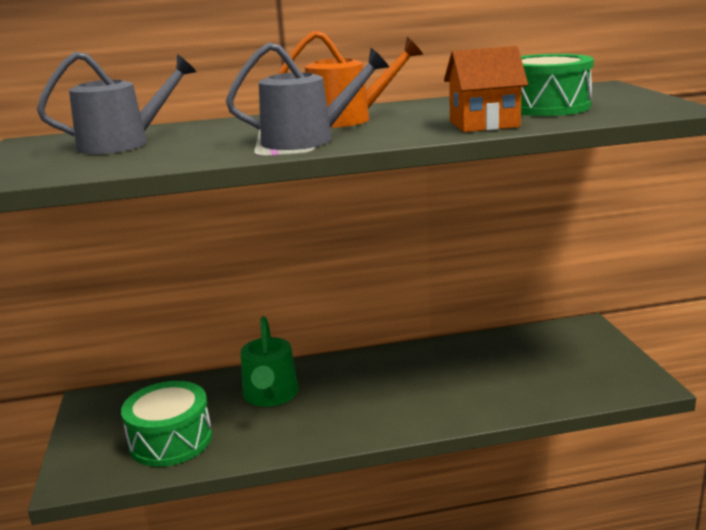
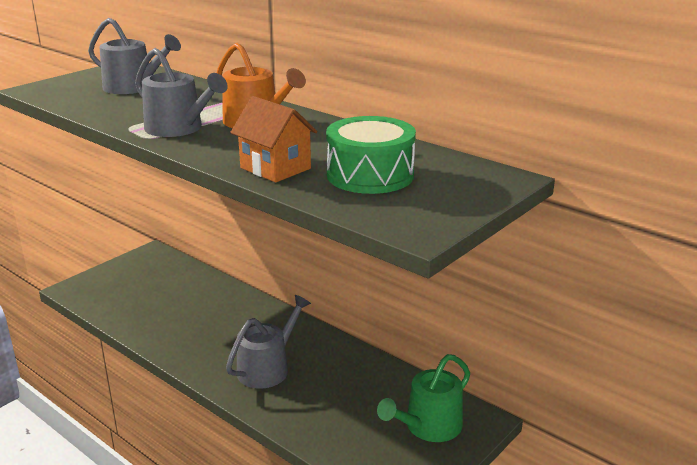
camera: 50 degrees right, 5 degrees up
green drum [121,381,212,467] -> none
green watering can [241,316,299,407] -> green watering can moved to [377,354,470,442]
none -> grey watering can [226,295,311,389]

